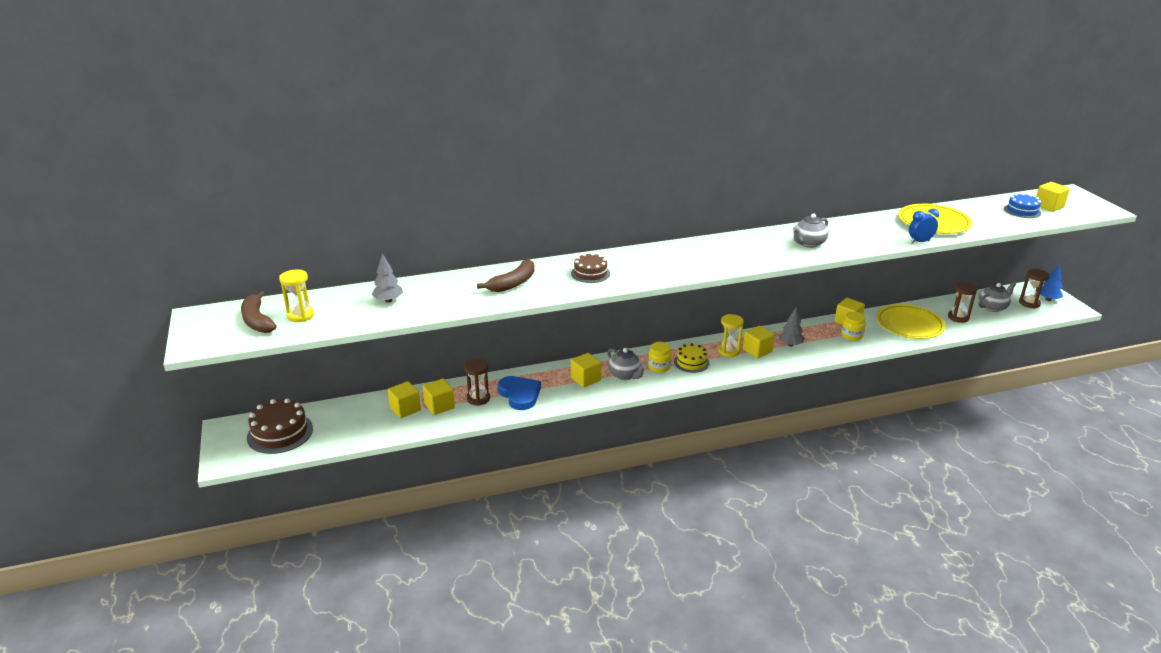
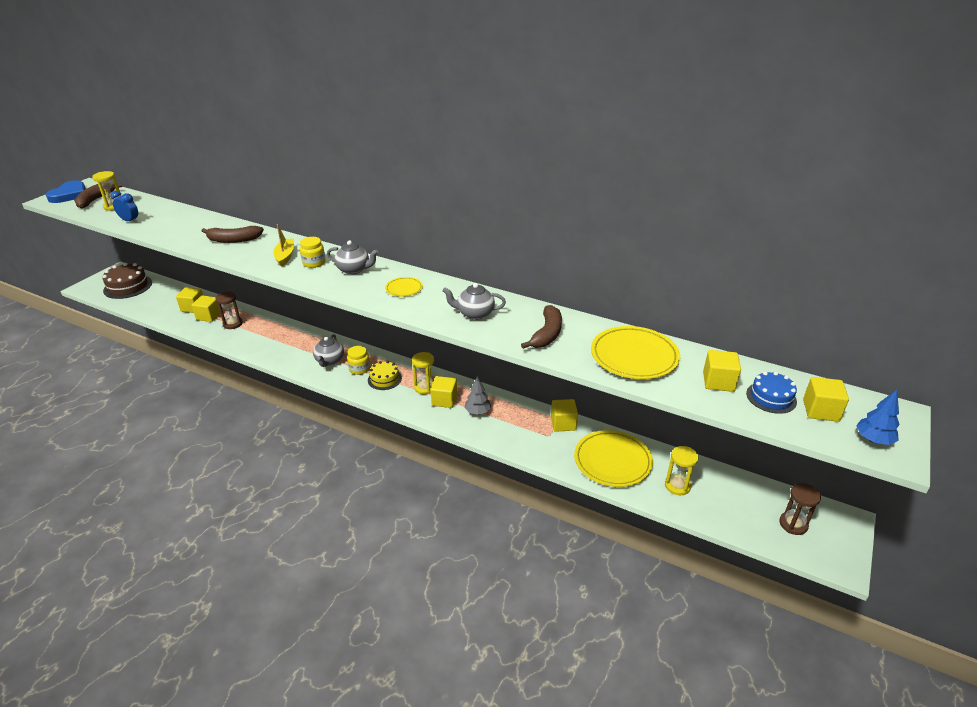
camera: 45 degrees right, 5 degrees up
grey tree [372,253,403,303] -> none
blue heart [498,376,541,410] -> blue heart moved to [46,180,86,203]
brown cake [571,253,610,283] -> yellow boat [273,224,294,267]
yellow cube [571,353,601,388] -> yellow cube moved to [703,350,741,392]
yellow jar [841,312,866,341] -> yellow jar moved to [300,237,326,268]
blue clock [909,209,939,244] -> blue clock moved to [111,191,138,223]
brown hourglass [948,282,977,323] -> yellow hourglass [665,446,699,495]
grey teapot [978,282,1016,312] -> grey teapot moved to [327,240,378,274]
blue tree [1040,264,1063,301] -> blue tree moved to [856,390,900,445]
none -> yellow plate [385,277,423,297]
none -> brown banana [521,305,562,349]

